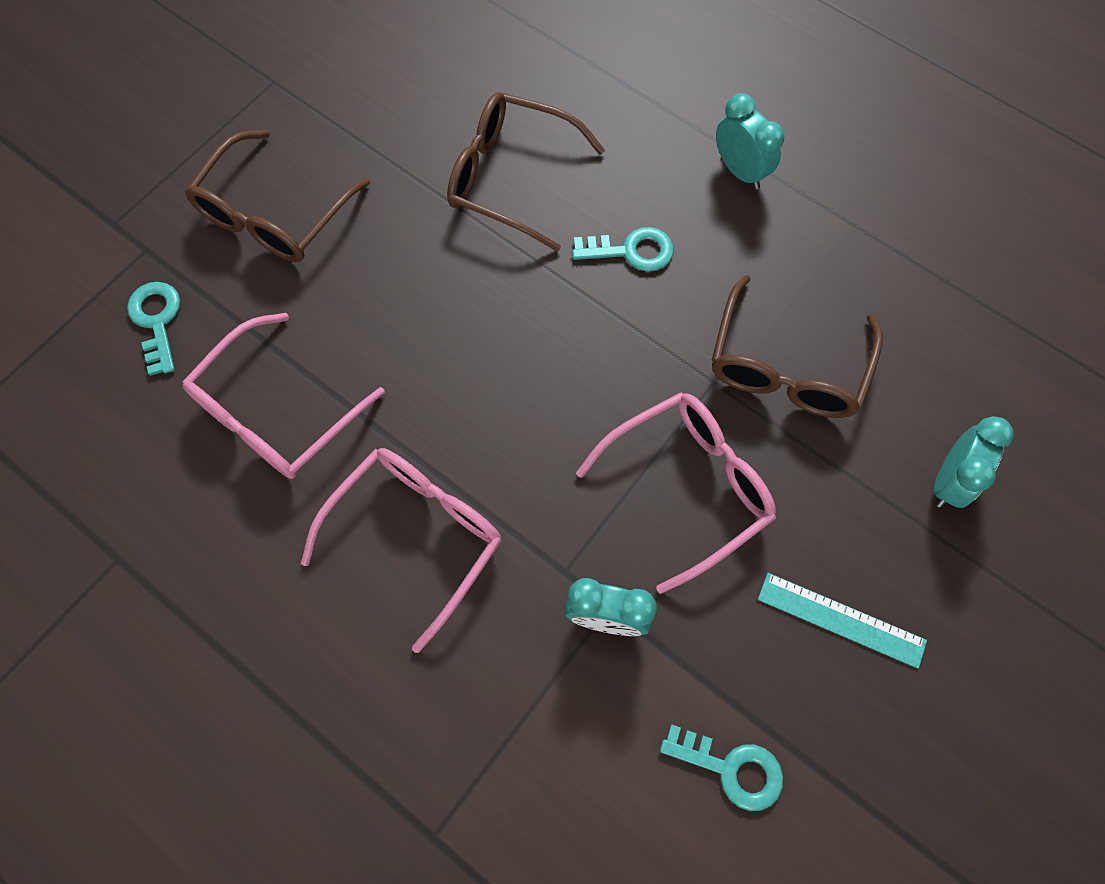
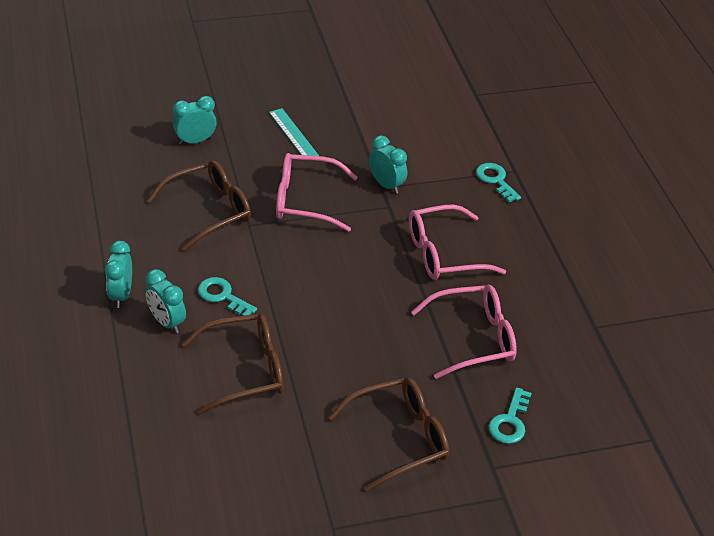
camera: 145 degrees left, 25 degrees down
brown glasses [447,92,605,252] -> brown glasses turned 75 degrees counterclockwise [182,313,283,414]
turquoise key [660,724,783,811] -> turquoise key moved to [476,163,521,202]
none -> turquoise clock [145,269,186,333]

